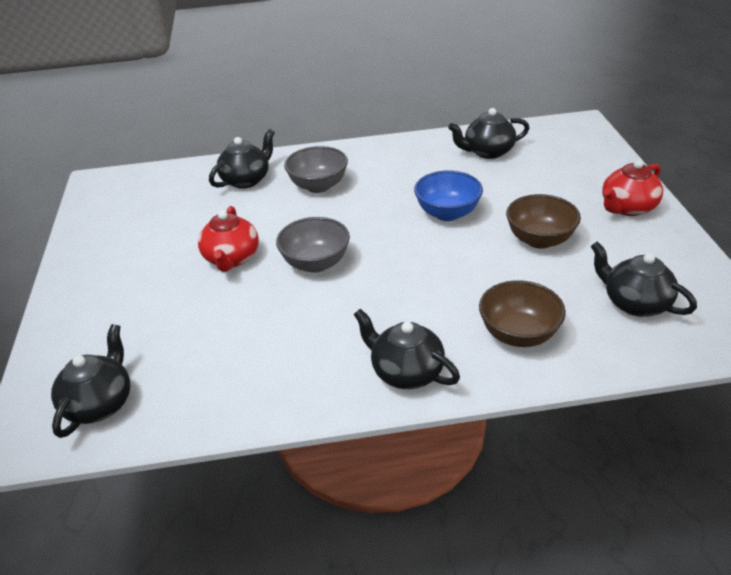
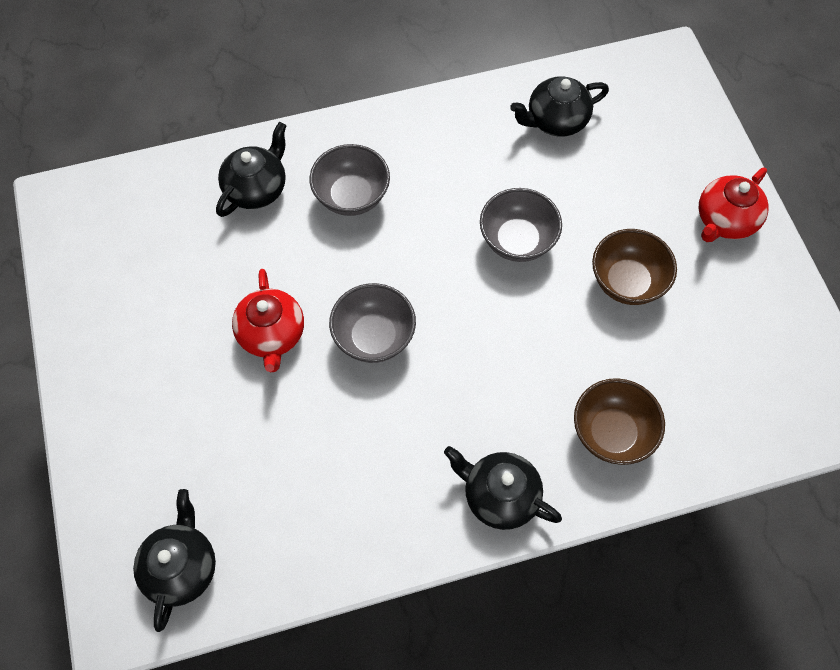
camera: 10 degrees left, 25 degrees up
blue bowl [414,171,483,221] -> grey bowl [480,188,562,262]
black teapot [591,241,697,317] -> none

